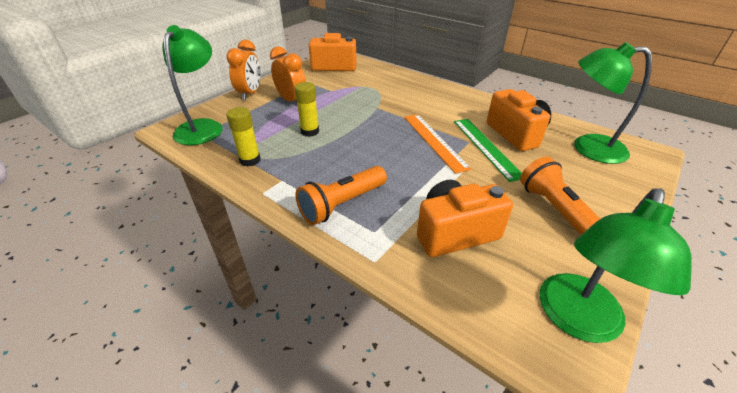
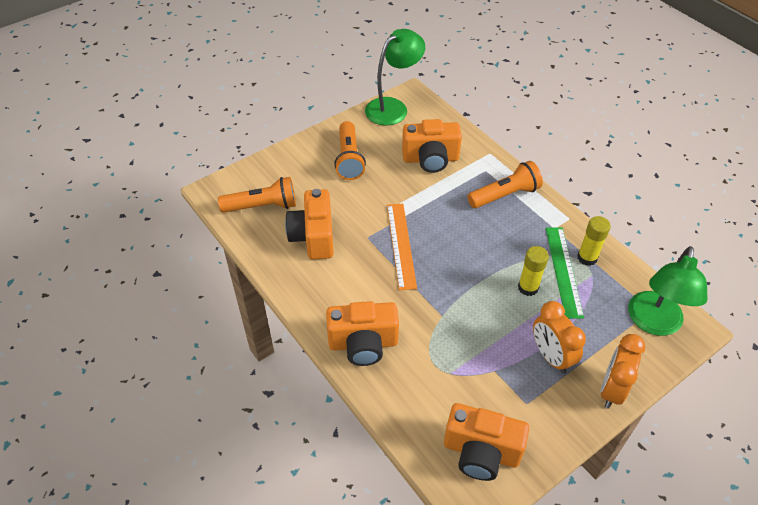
camera: 165 degrees left, 10 degrees up
green ruler [454,119,522,182] -> green ruler moved to [546,227,584,319]
green lamp [574,42,652,164] -> orange flashlight [218,177,296,213]
none -> orange camera [326,301,399,366]

